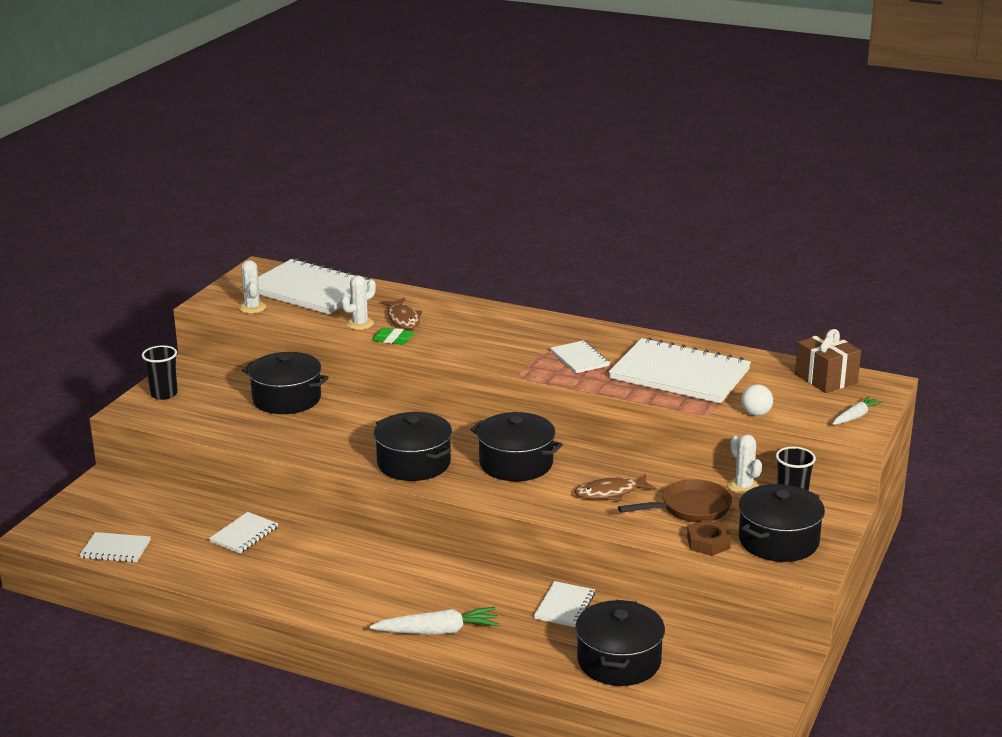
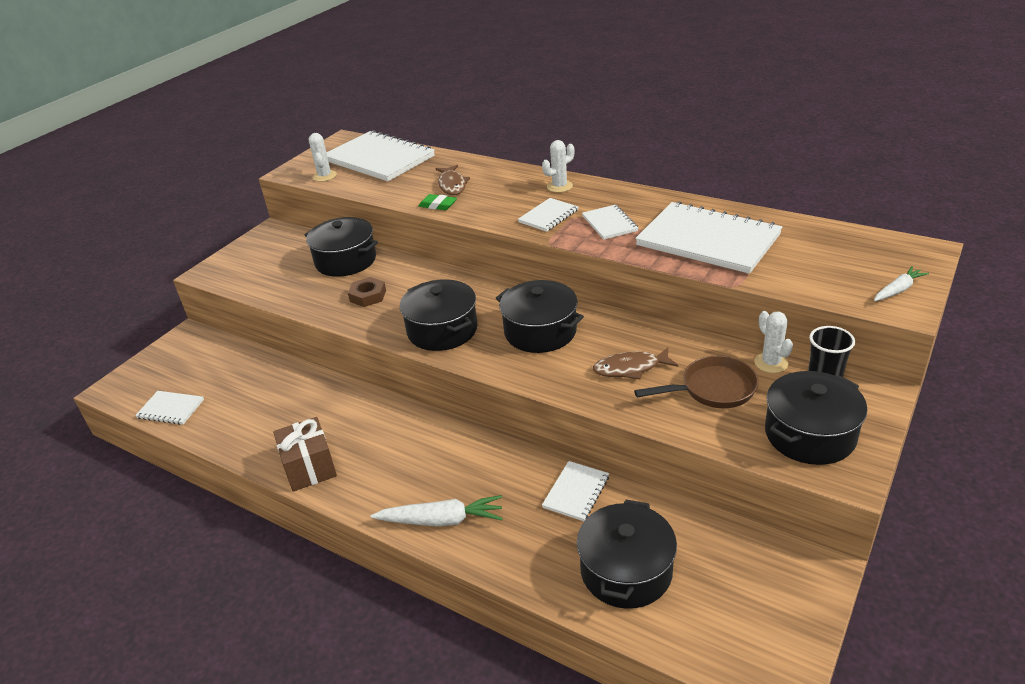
camera: 10 degrees right, 10 degrees up
black cup [142,345,178,400] -> none
white notebook [209,512,278,553] -> white notebook moved to [518,198,578,232]
white cactus [341,275,376,330] -> white cactus moved to [542,140,574,193]
brown nut [687,520,731,556] -> brown nut moved to [348,277,386,307]
white ball [741,384,773,416] -> none
brown gift [795,329,861,393] -> brown gift moved to [273,417,337,492]

